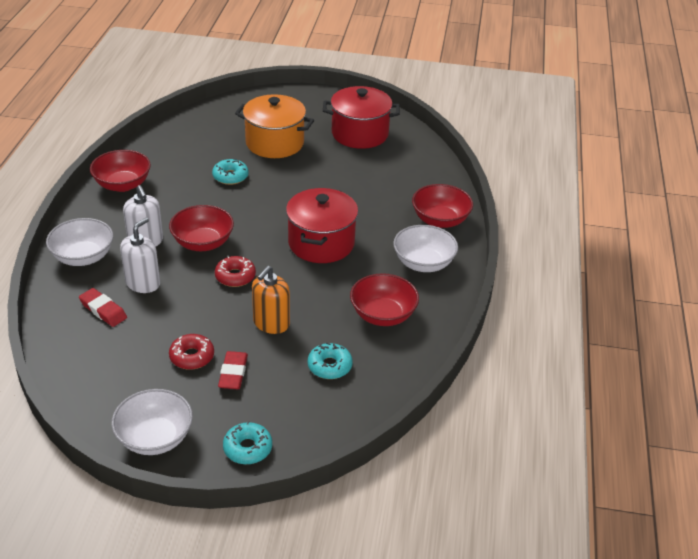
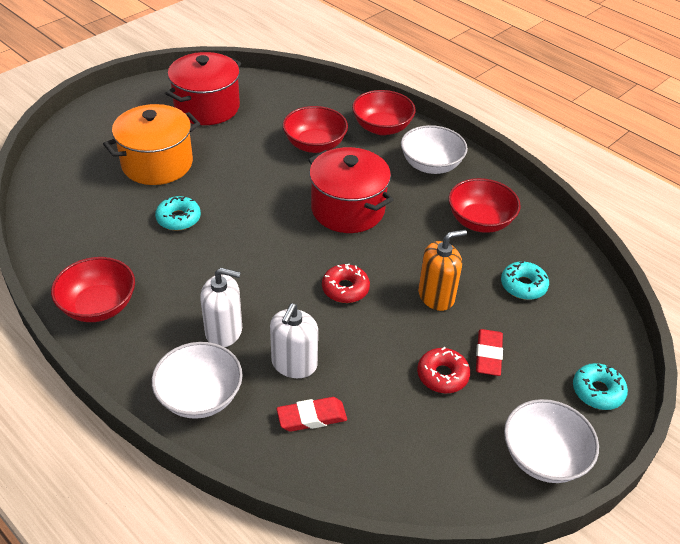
camera: 55 degrees left, 5 degrees up
white soap dispenser [120,218,160,293] -> white soap dispenser turned 135 degrees counterclockwise [270,304,318,378]
red bowl [169,205,234,251] -> red bowl moved to [283,106,348,153]
red eraser [218,351,248,389] -> red eraser turned 60 degrees clockwise [476,329,503,376]
orange soap dispenser [252,266,290,334] -> orange soap dispenser turned 90 degrees counterclockwise [418,230,467,311]

